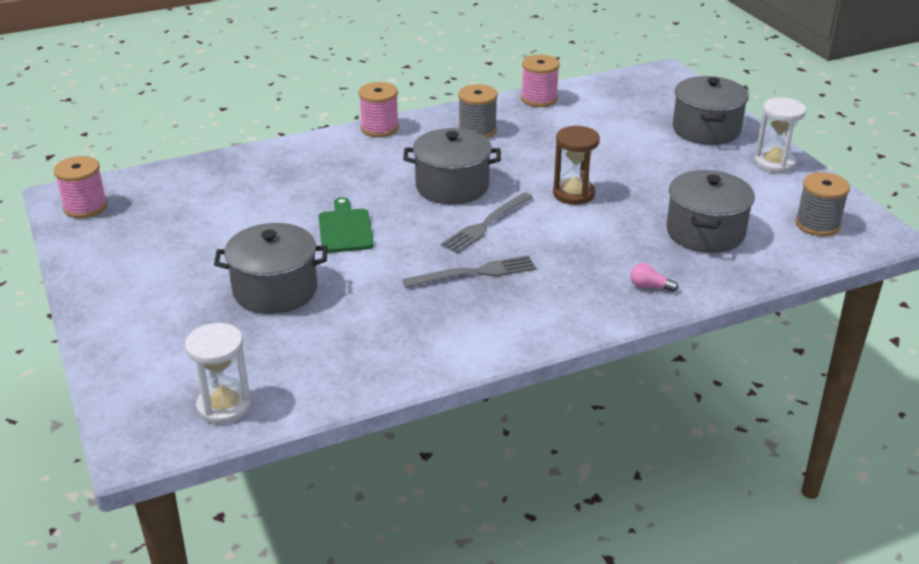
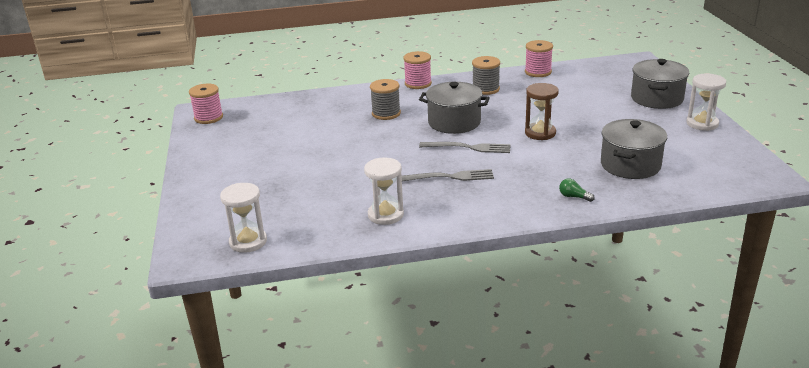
camera: 15 degrees right, 5 degrees down
grey pot [214,223,327,314] -> none
green cutting board [319,197,374,253] -> none
grey fork [441,192,533,253] -> grey fork turned 135 degrees counterclockwise [419,142,511,153]
pink light bulb [630,263,678,292] -> green light bulb [559,178,595,202]
grey spool [795,172,850,236] -> grey spool moved to [370,79,401,120]
none -> white hourglass [364,158,404,225]

